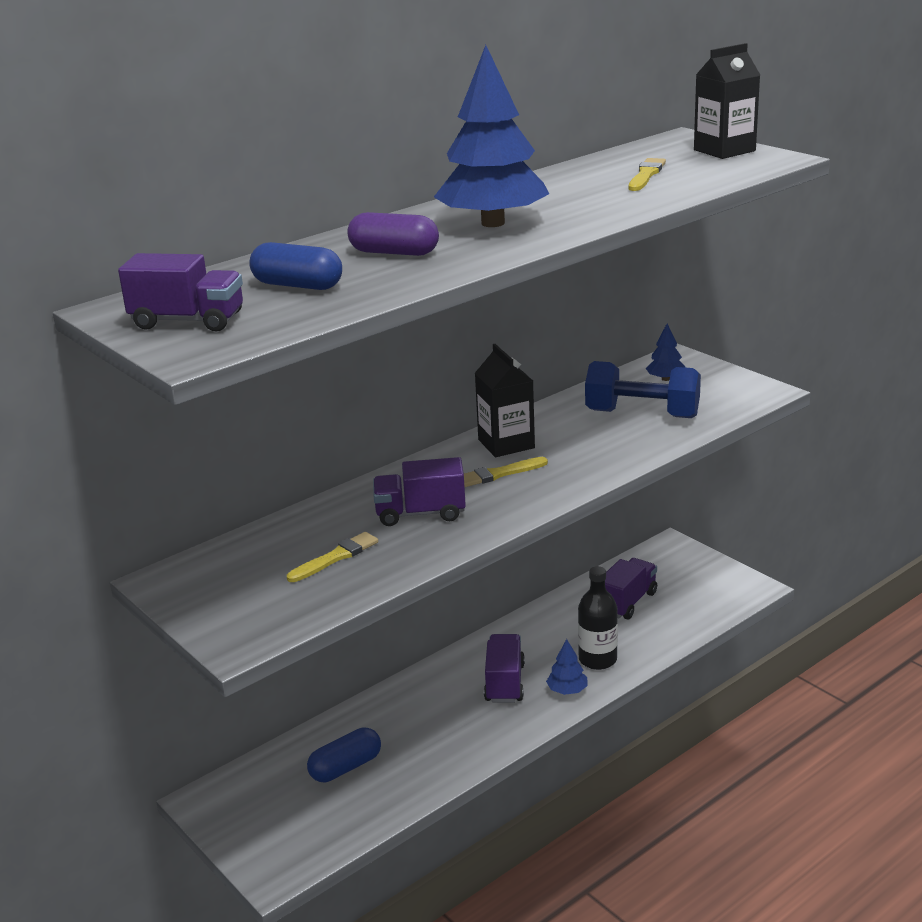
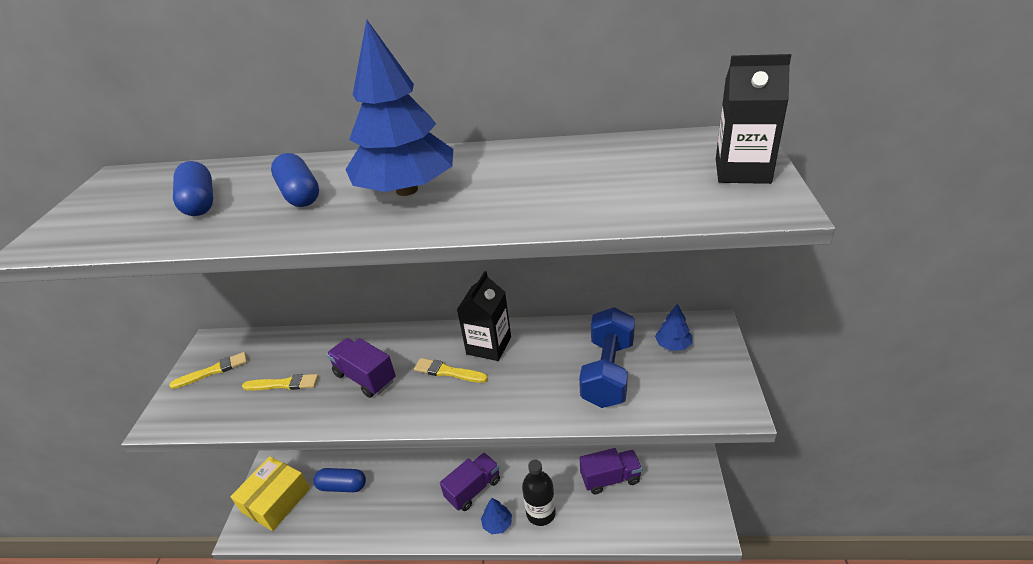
camera: 45 degrees right, 10 degrees up
purple truck [118,253,243,331] -> none
purple capsule [347,212,439,256] -> blue capsule [271,153,319,207]
blue dumbbell [585,361,701,418] -> blue dumbbell turned 45 degrees clockwise [579,307,635,408]
yellow brush [629,158,666,191] -> yellow brush moved to [170,352,247,389]
none -> yellow box [230,456,310,531]

